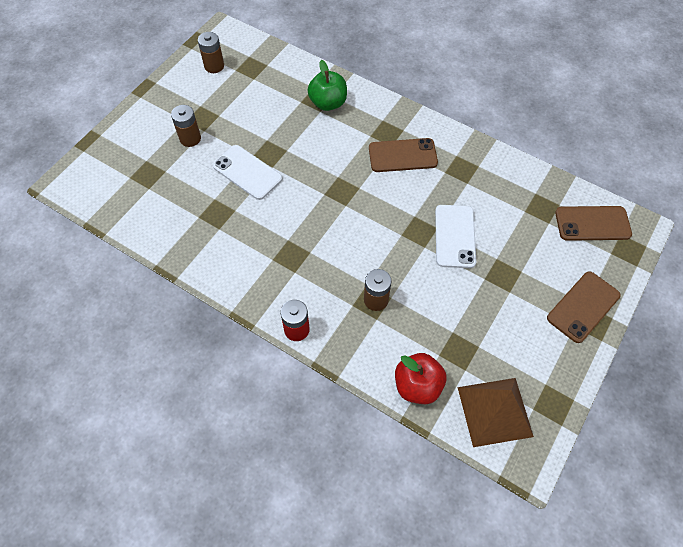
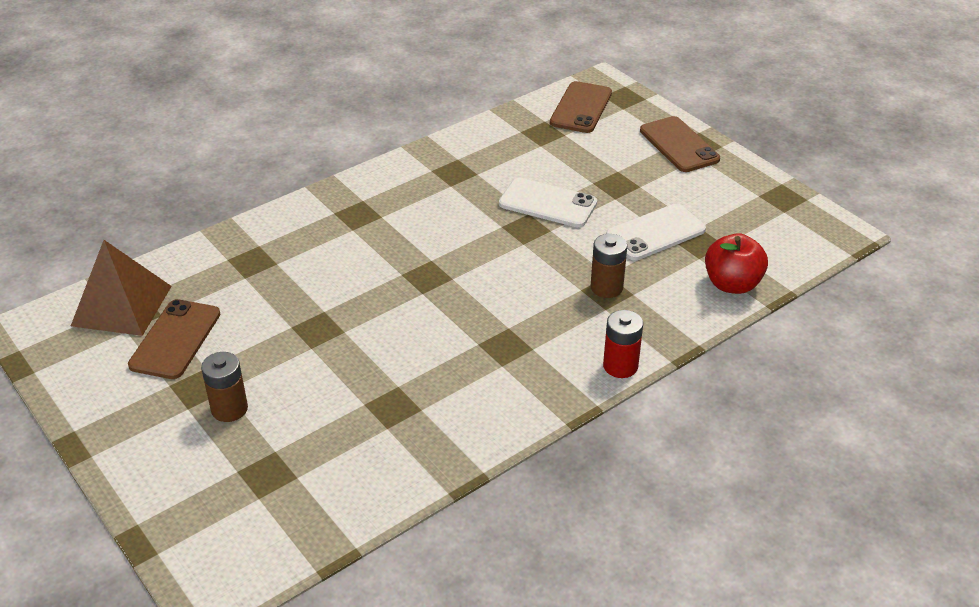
camera: 70 degrees left, 20 degrees down
brown battery [198,32,224,73] -> none
white phone [213,145,282,200] -> white phone moved to [606,203,706,260]
green apple [307,60,347,111] -> none
brown phone [369,138,438,172] -> brown phone moved to [128,299,220,379]
brown pyramid [458,378,534,447] -> brown pyramid moved to [71,240,172,336]

